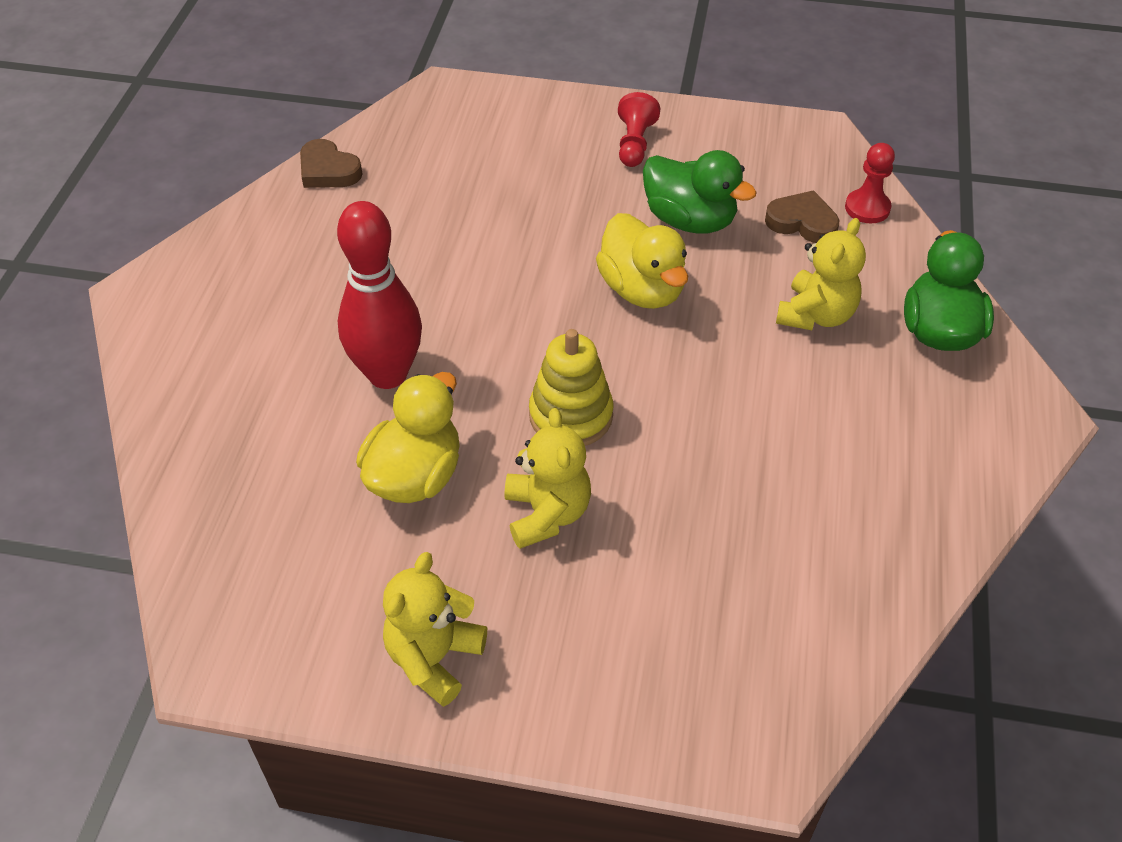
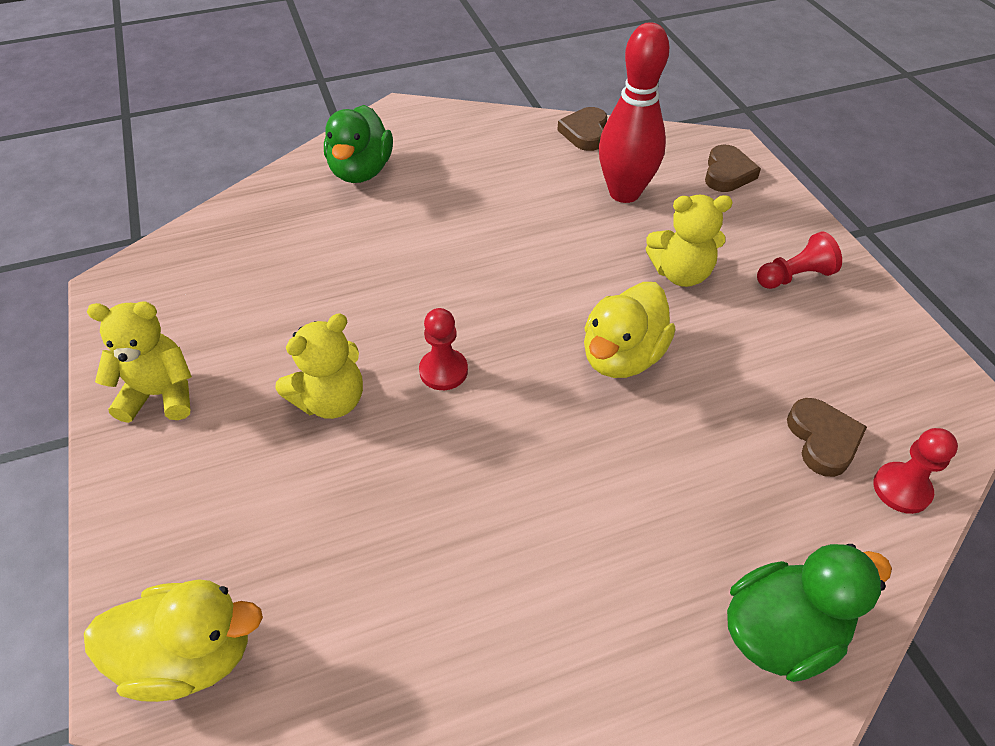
camera: 60 degrees right, 0 degrees up
red bowling pin [337,201,422,389] -> red bowling pin moved to [599,22,669,203]
yellow duck [356,372,460,503] -> yellow duck moved to [84,579,263,702]
yellow stacking toy [529,329,613,446] -> red pawn [419,308,468,390]
green duck [643,150,757,234] -> green duck moved to [324,105,393,183]
yellow teddy bear [776,218,866,330] -> yellow teddy bear moved to [646,194,733,287]
none -> brown heart [705,145,761,192]

